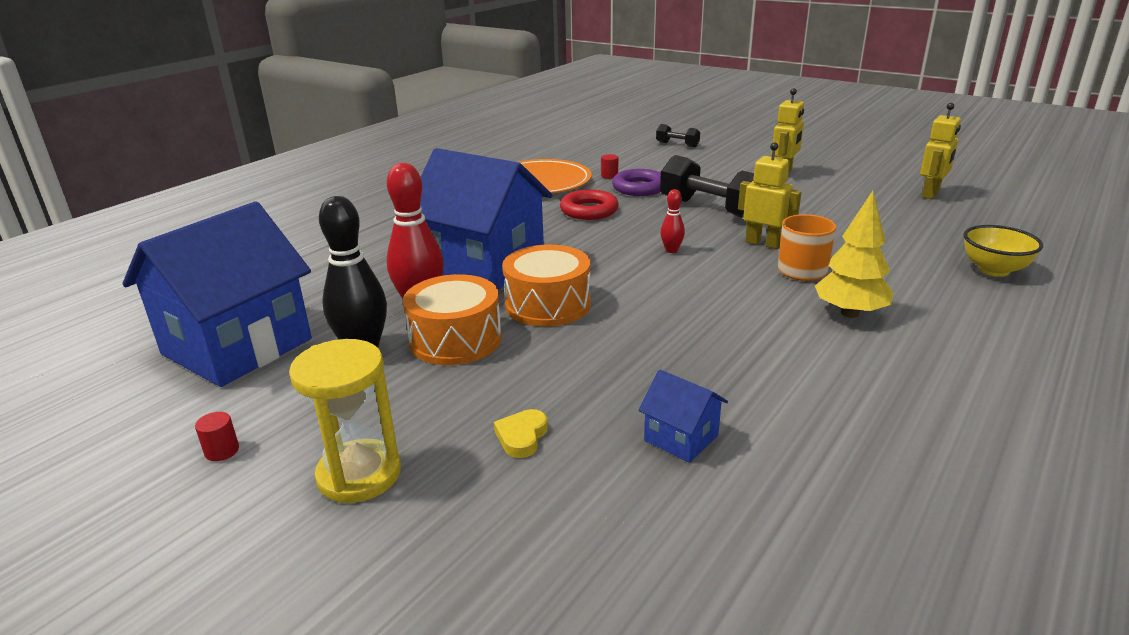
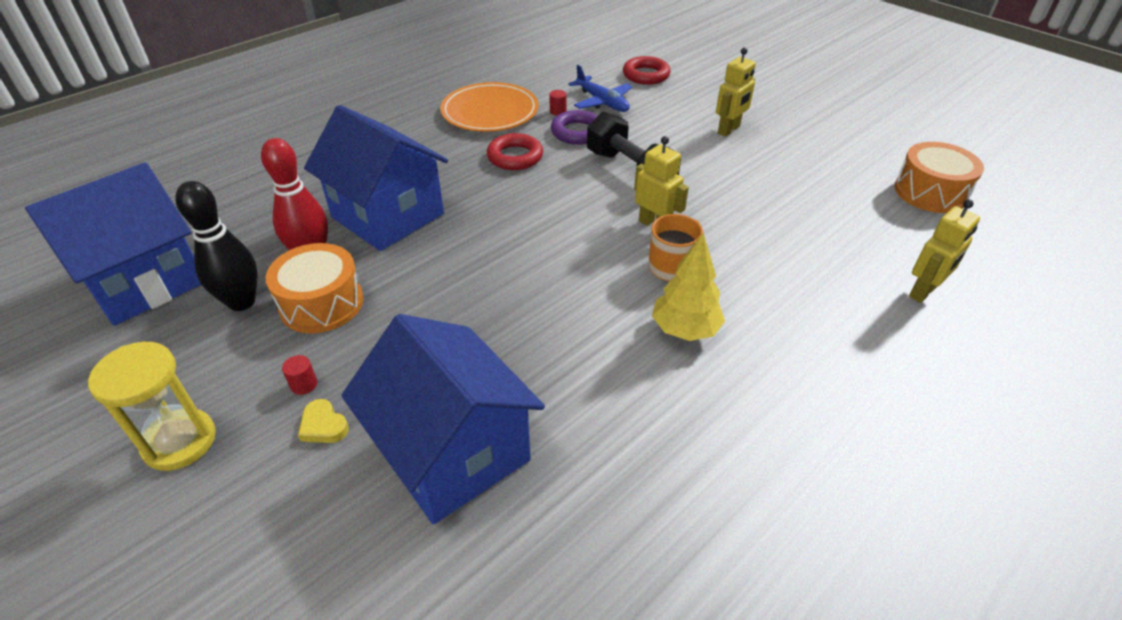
camera: 10 degrees right, 15 degrees up
red cylinder [195,412,239,461] -> red cylinder moved to [282,355,317,395]
yellow heart [494,409,548,458] -> yellow heart turned 75 degrees counterclockwise [298,399,349,443]
orange drum [502,245,591,326] -> orange drum moved to [894,142,984,213]
blue house [638,370,728,463] -> blue house [341,314,545,525], size x2.38
black dumbbell [656,124,700,147] -> red ring [623,56,671,85]
red bowling pin [661,189,685,253] -> none
yellow robot [920,103,961,199] -> yellow robot moved to [909,199,980,303]
yellow bowl [963,225,1043,277] -> none
none -> blue plane [568,65,632,112]

